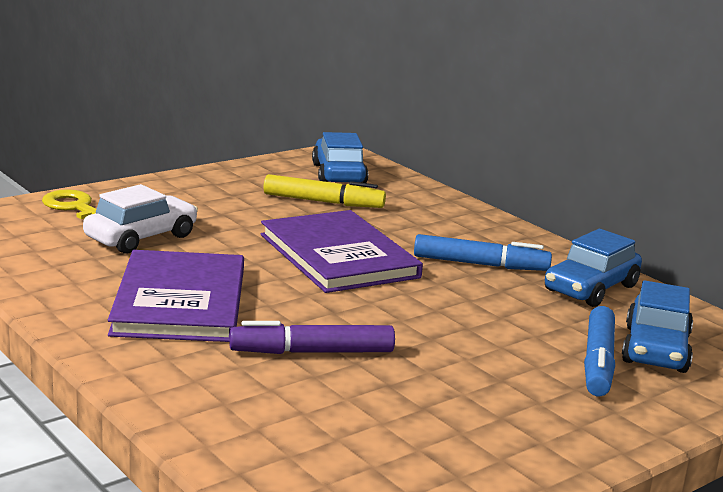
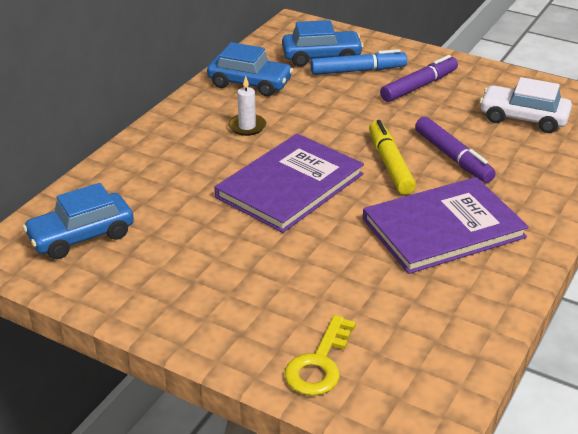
camera: 110 degrees left, 15 degrees up
white car [83,184,198,254] -> white car moved to [480,77,572,133]
yellow marker [263,174,386,208] -> yellow marker moved to [369,120,416,194]
blue marker [414,234,552,271] -> white candle [228,76,266,136]
none -> purple marker [380,55,458,102]

